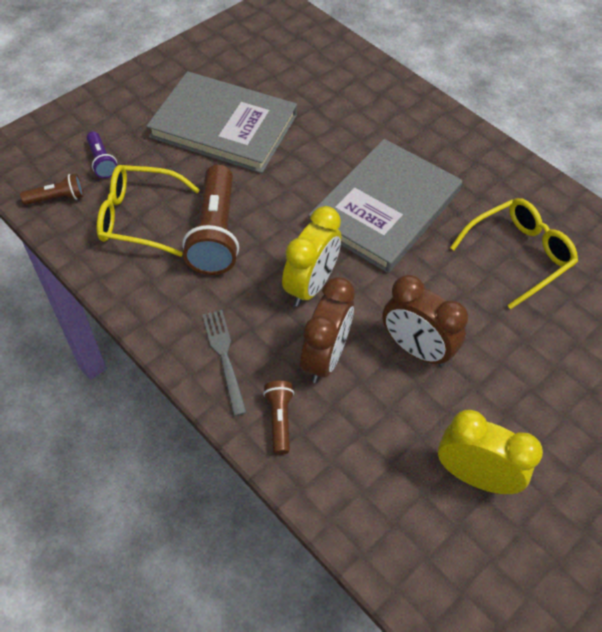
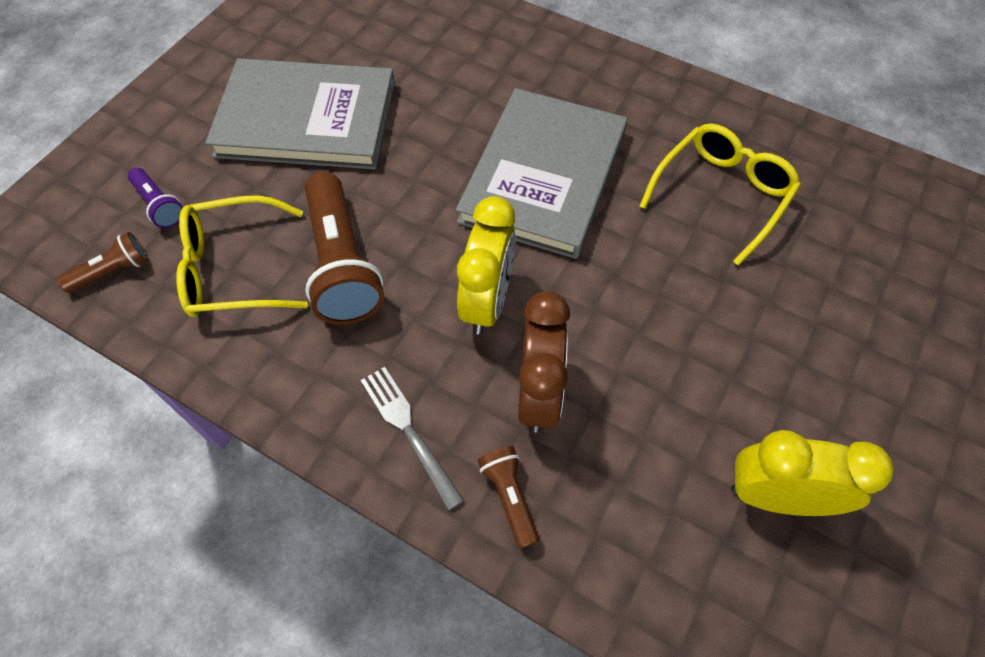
camera: 15 degrees left, 5 degrees up
brown clock [382,275,468,367] -> none

